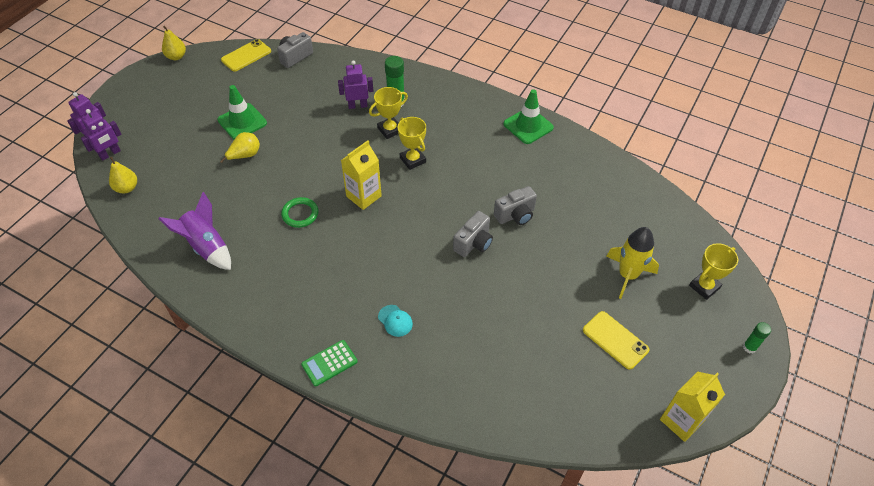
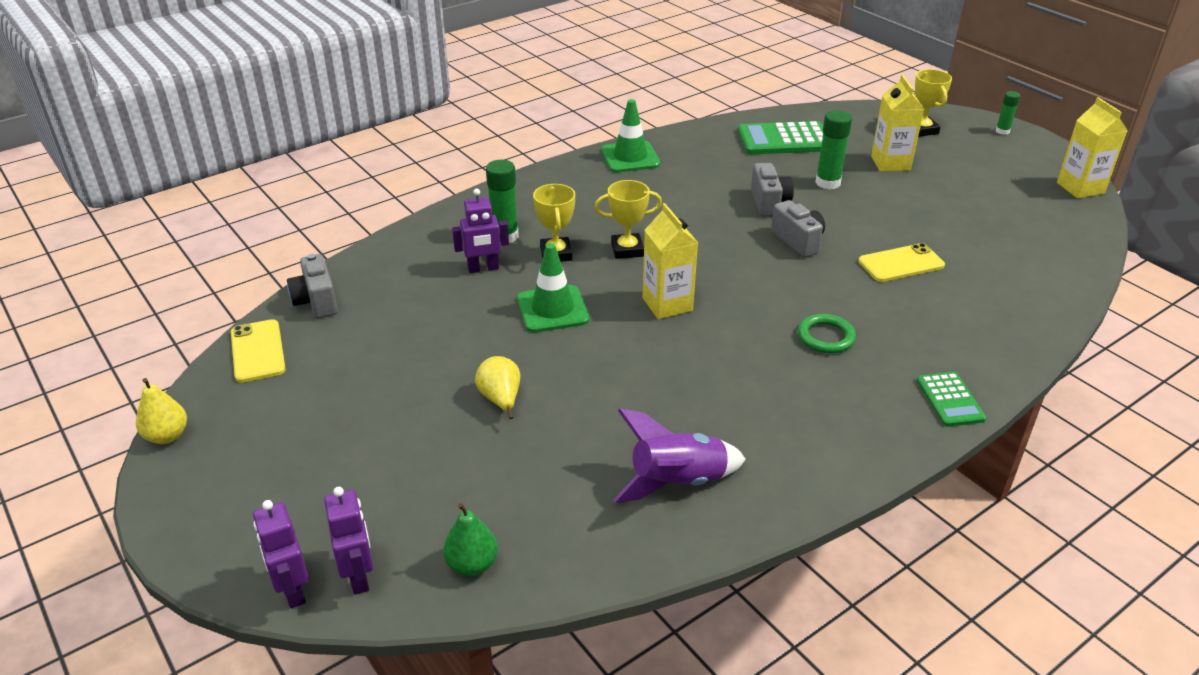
camera: 65 degrees left, 15 degrees down
yellow pear [109,157,137,193] -> green pear [443,503,498,576]
green traffic cone [217,85,267,139] -> green traffic cone moved to [517,243,590,332]
green ring [281,197,319,228] -> green ring moved to [798,314,856,353]
purple robot [338,60,373,109] -> purple robot turned 120 degrees counterclockwise [452,189,509,273]
turquoise cap [378,305,413,337] -> none
yellow phone [583,311,649,370] -> yellow phone moved to [858,243,945,282]
yellow rocket [606,227,659,299] -> yellow carton [871,75,924,172]
none -> green calculator [738,121,823,154]
none -> green glue stick [815,110,852,189]

